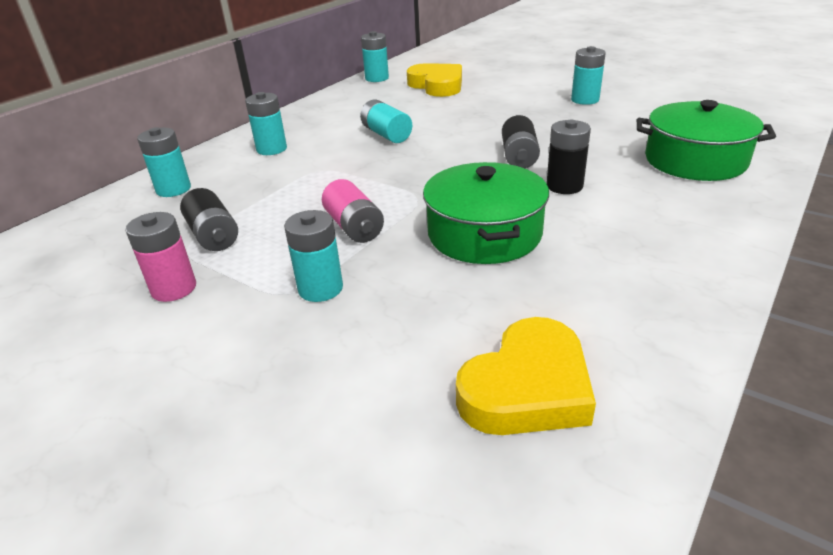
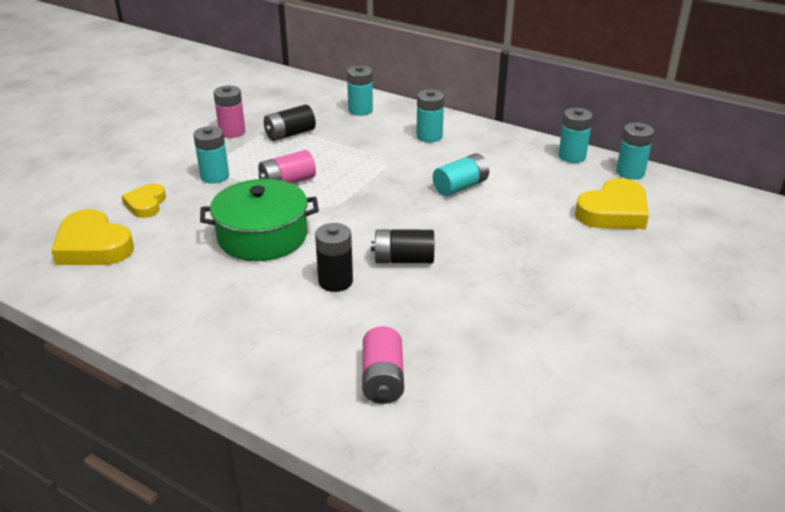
camera: 85 degrees right, 0 degrees up
turquoise battery [571,46,606,105] -> turquoise battery moved to [558,108,593,163]
green pot [637,100,776,181] -> pink battery [362,326,404,404]
none -> yellow heart [122,183,166,218]

